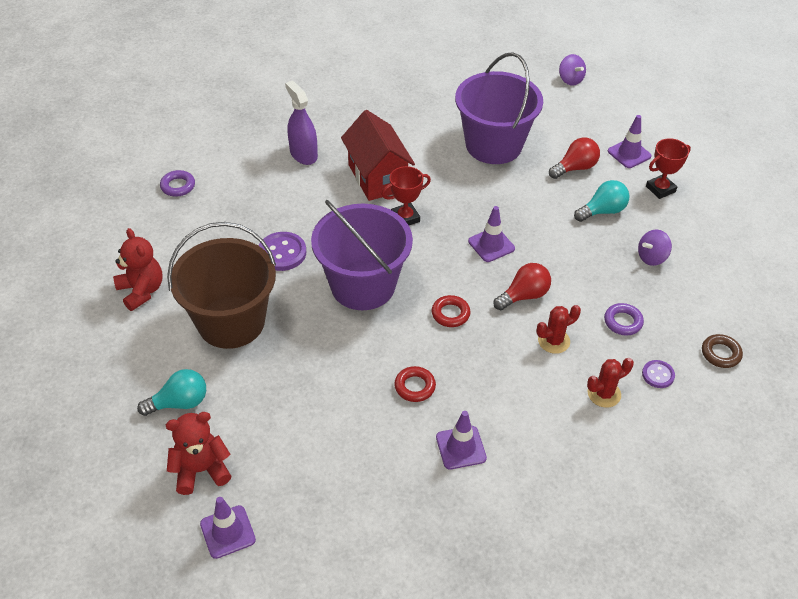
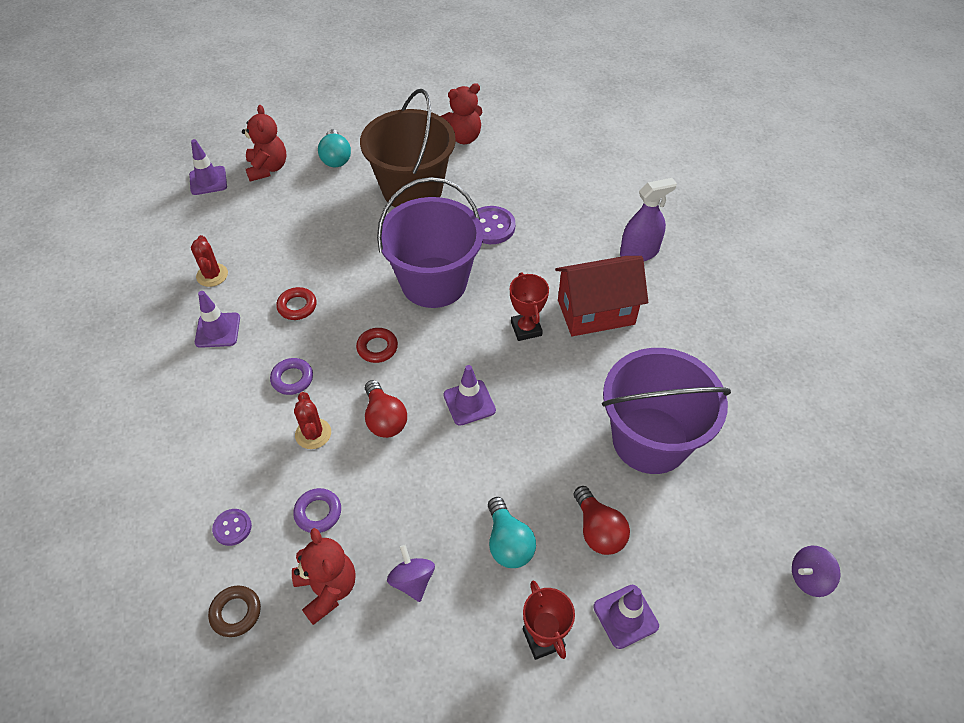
camera: 100 degrees right, 5 degrees up
purple ring [160,170,195,197] -> purple ring moved to [270,358,313,395]
red cactus [587,358,634,408] -> red cactus moved to [191,235,228,287]
none -> red teddy bear [292,528,355,625]

